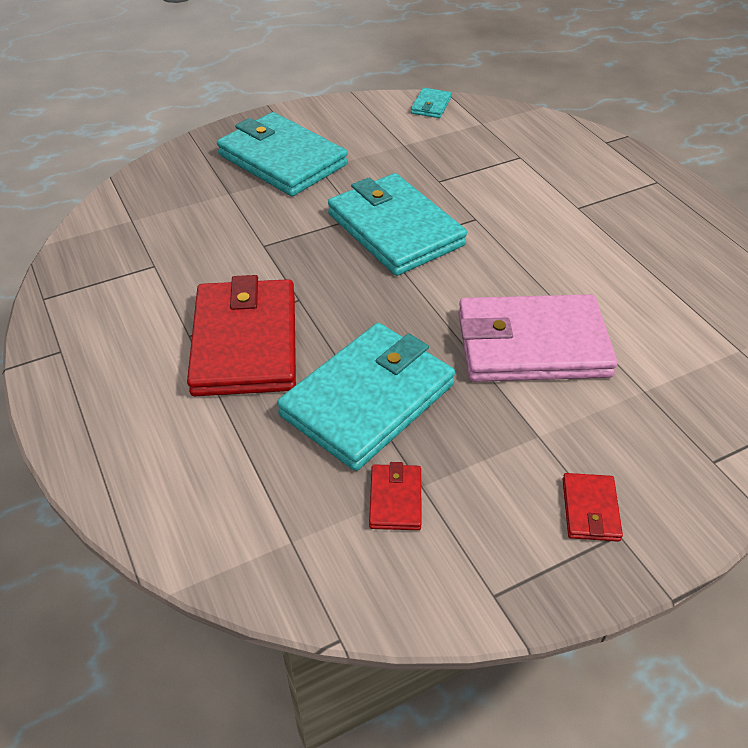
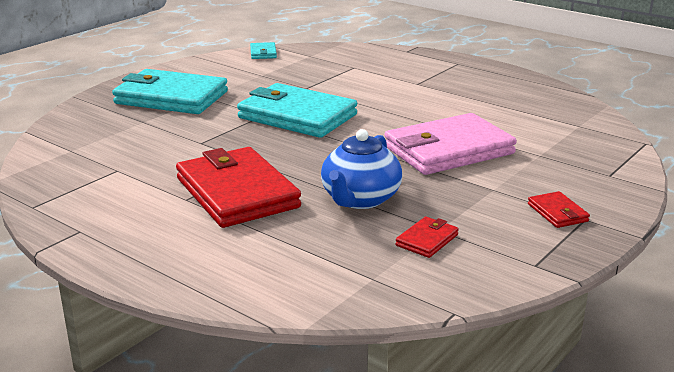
camera: 25 degrees left, 20 degrees down
turquoise wallet [277,323,455,471] -> blue teapot [321,129,402,209]
red wallet [369,462,422,530] -> red wallet turned 60 degrees clockwise [396,216,459,258]

